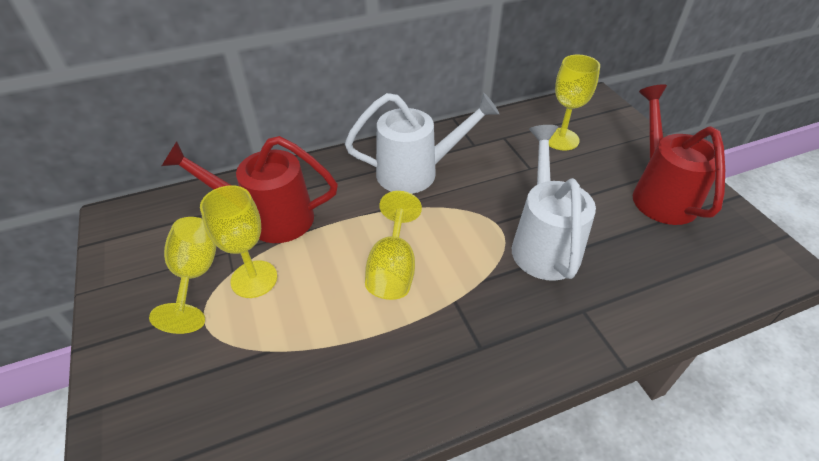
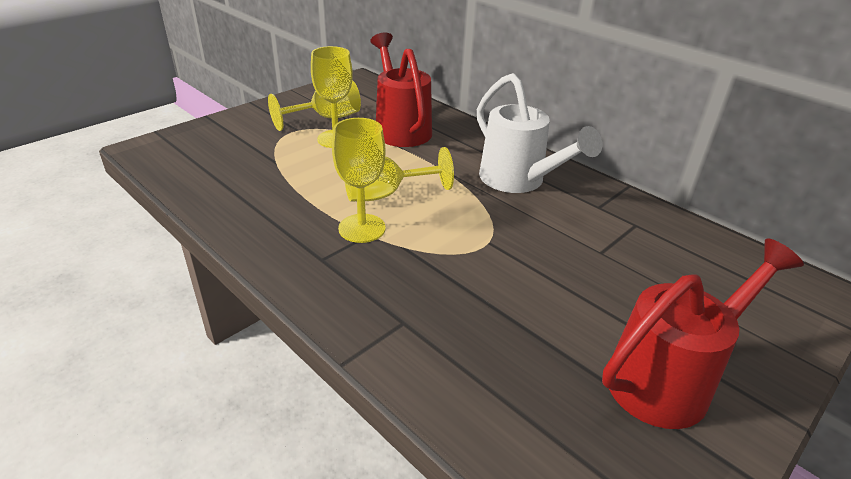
camera: 65 degrees right, 10 degrees down
white watering can [512,125,596,281] -> none
yellow goblet [549,55,600,151] -> yellow goblet moved to [332,118,386,243]

